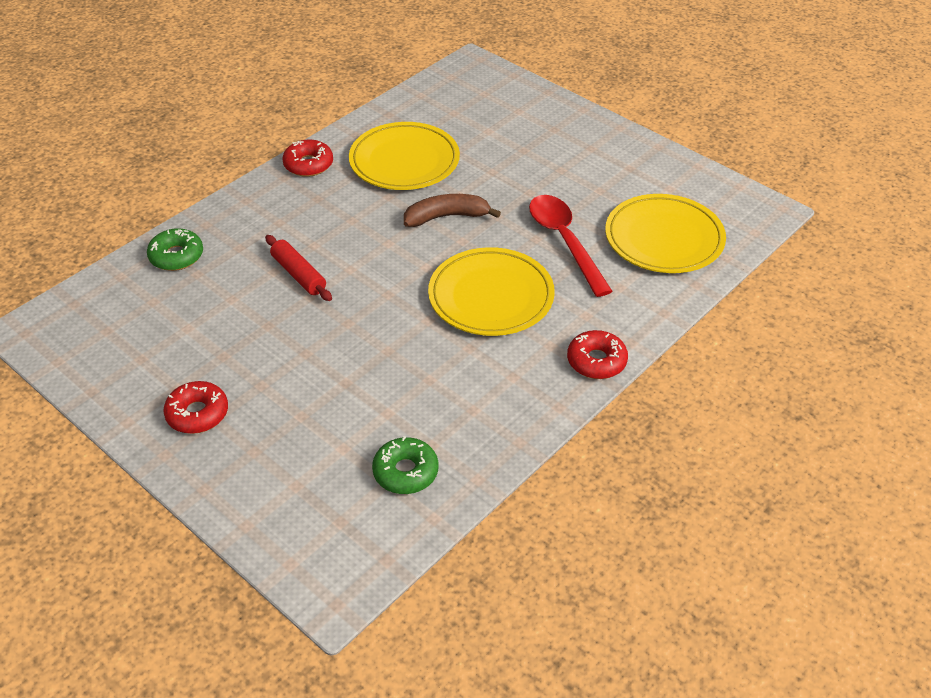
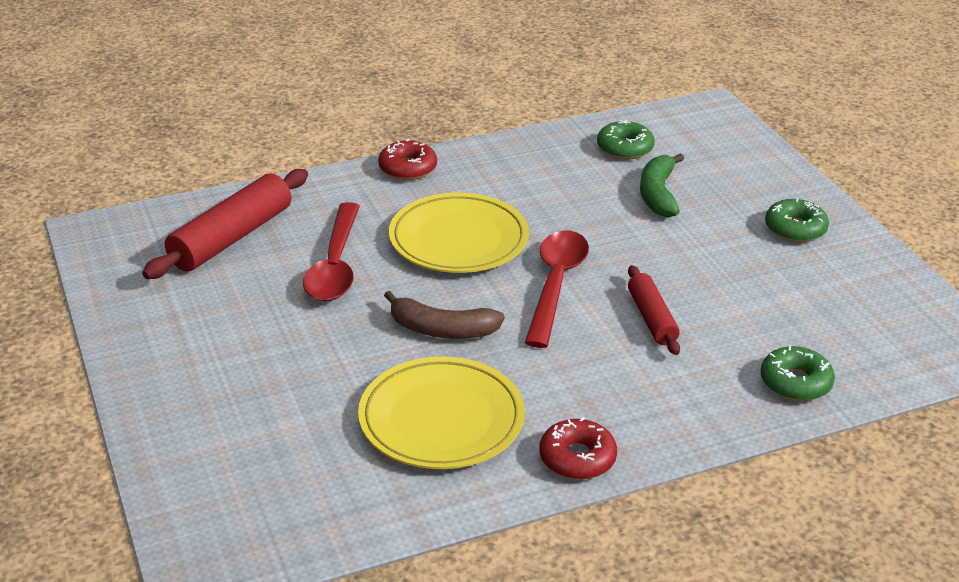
camera: 155 degrees left, 10 degrees down
red donut [163,381,228,434] -> green donut [765,199,829,242]
yellow plate [605,194,726,273] -> red rolling pin [142,169,308,279]
none -> red spoon [525,231,589,348]
none -> green banana [640,153,684,217]

